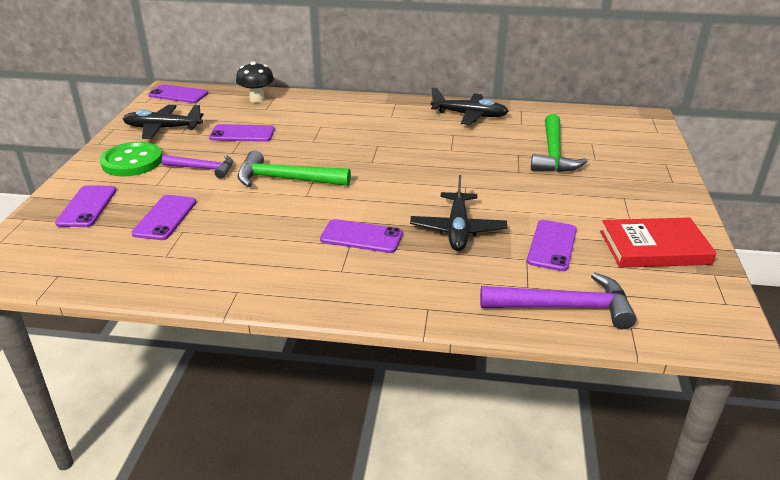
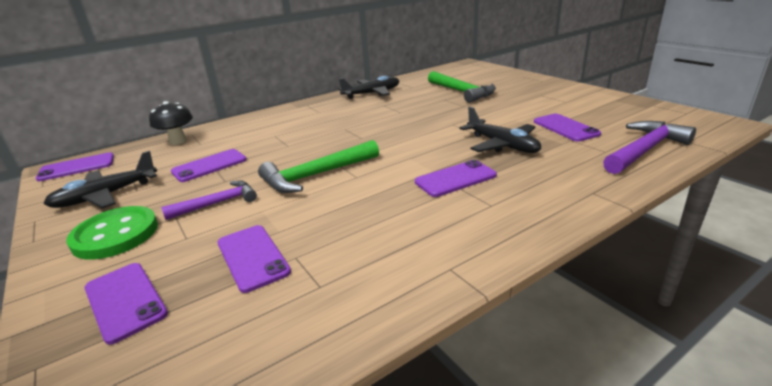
camera: 40 degrees left, 5 degrees down
red book [600,217,716,268] -> none

